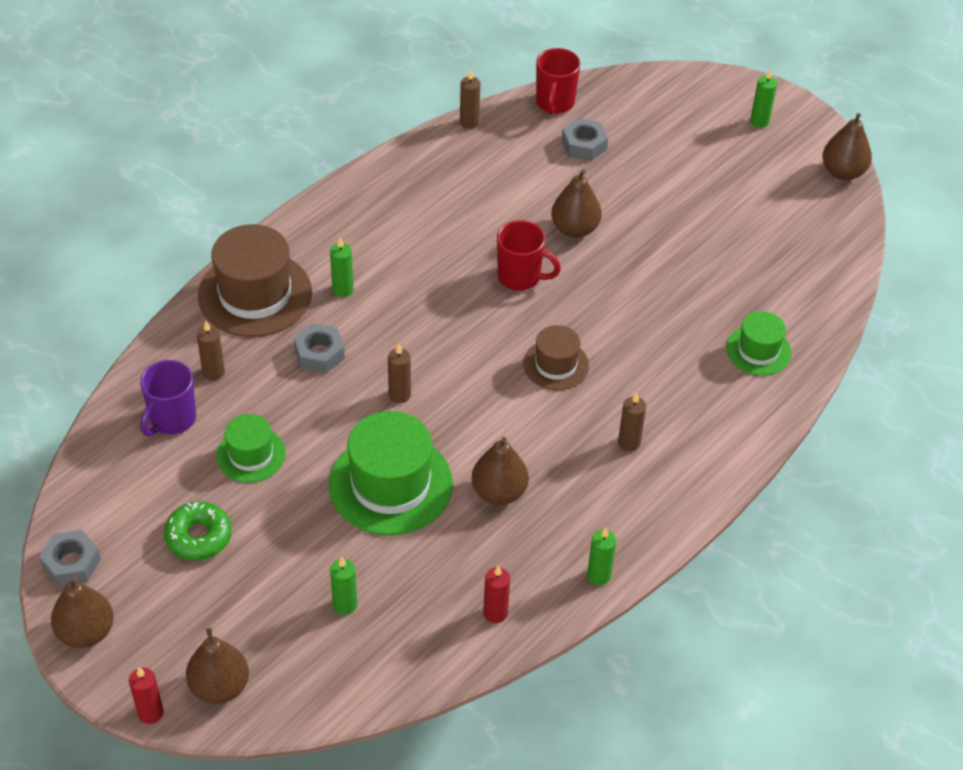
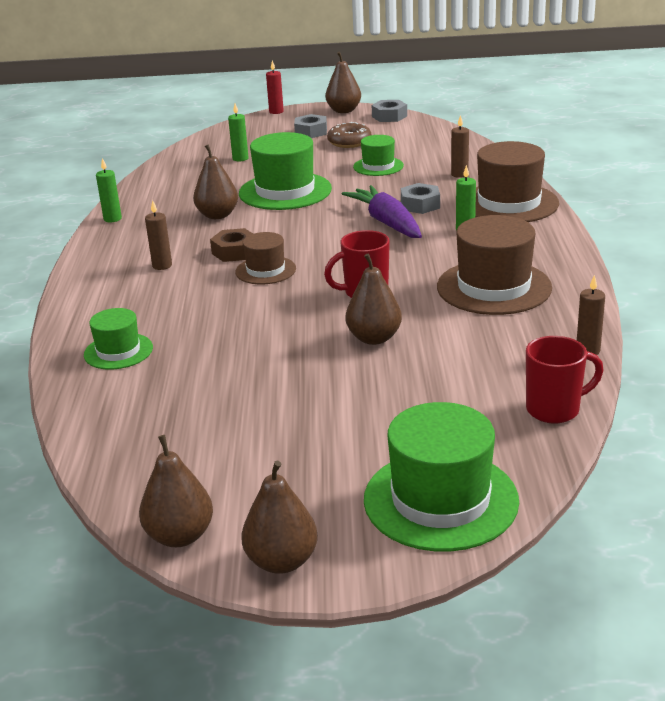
camera: 140 degrees right, 20 degrees down
purple mug [140,360,196,436] -> none
green donut [164,501,232,560] -> brown donut [327,122,372,148]
brown pear [186,628,249,704] -> brown pear moved to [242,461,318,574]
brown candle [388,344,411,403] -> none
red candle [483,565,510,623] -> none
red mug [536,48,580,114] -> red mug turned 105 degrees clockwise [526,336,604,424]
grey nut [562,118,608,161] -> grey nut moved to [294,114,327,138]
green candle [750,69,777,128] -> none
none -> brown nut [210,228,253,262]
none -> purple carrot [342,185,422,238]
none -> green hat [364,402,519,552]
none -> brown hat [437,215,552,315]

